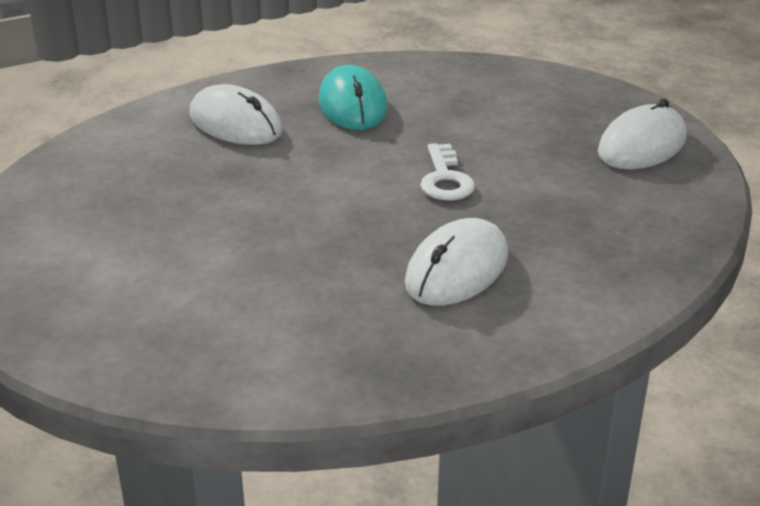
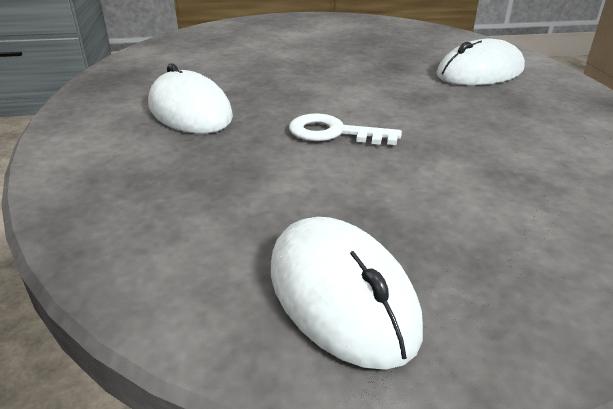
camera: 110 degrees right, 0 degrees up
turquoise mouse [318,65,388,130] -> none

